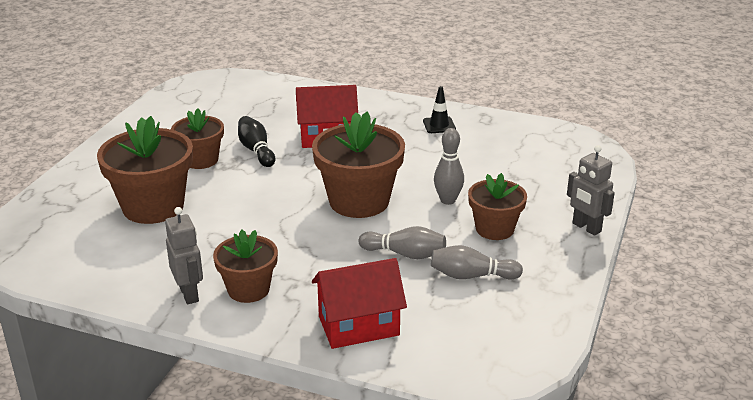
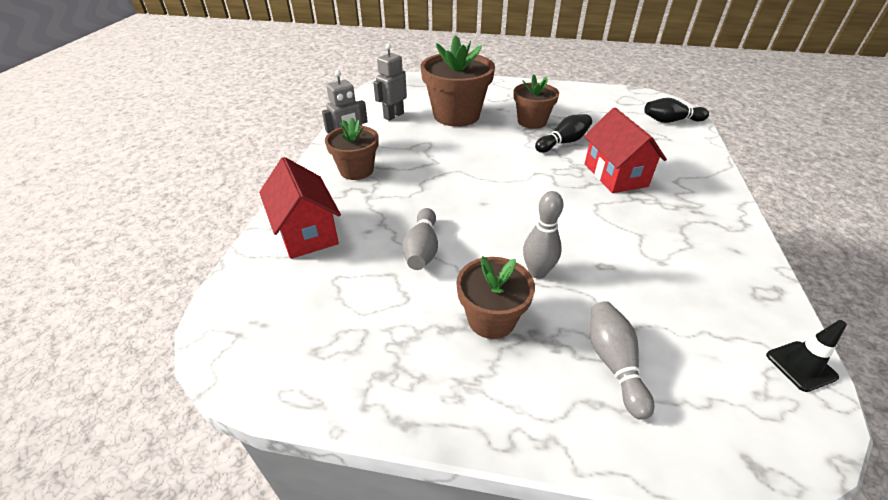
camera: 80 degrees right, 10 degrees up
brown flower pot [312,111,405,218] -> none
black traffic cone [423,86,456,133] -> black traffic cone moved to [766,320,847,392]
grey bowling pin [431,245,523,280] -> grey bowling pin moved to [590,301,655,420]
grey robot [567,145,615,236] -> grey robot moved to [373,44,407,121]
none -> black bowling pin [644,98,709,123]

